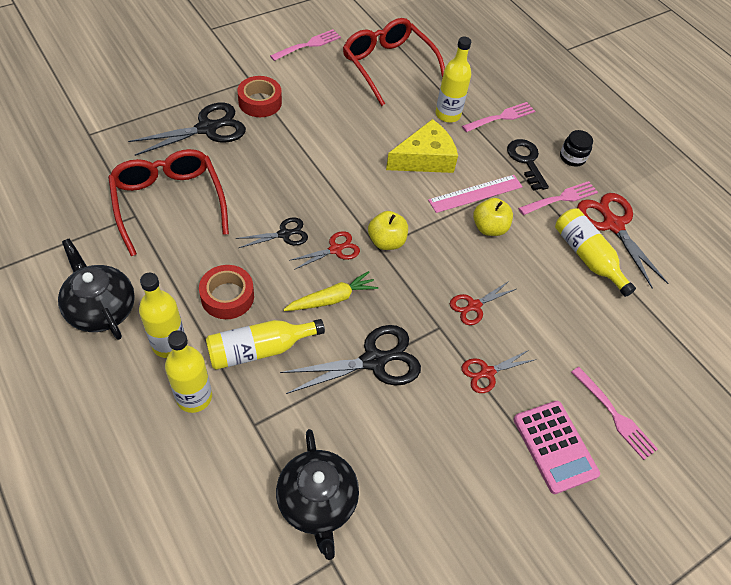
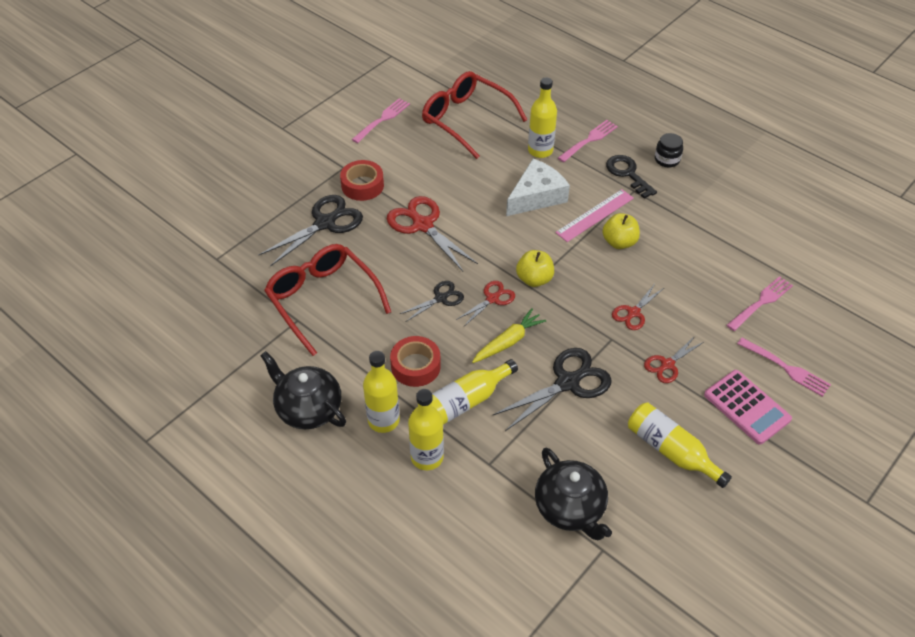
camera: 10 degrees left, 5 degrees down
yellow cheese [386,119,458,173] -> white cheese [506,159,570,216]
pink fork [518,181,598,215] -> pink fork moved to [726,276,793,331]
yellow bottle [555,208,636,297] -> yellow bottle moved to [628,402,732,488]
red scissors [577,193,668,288] -> red scissors moved to [387,196,478,271]

